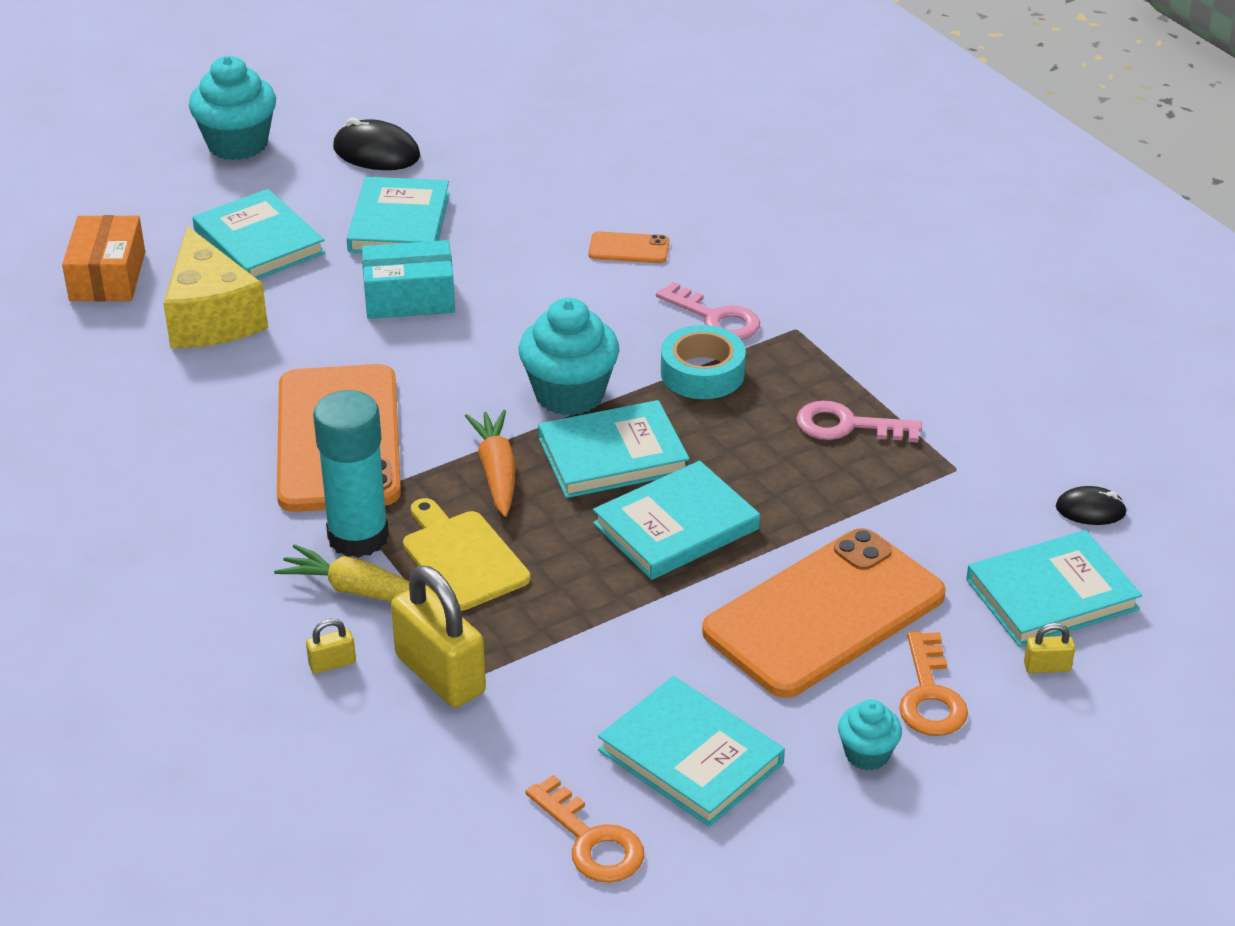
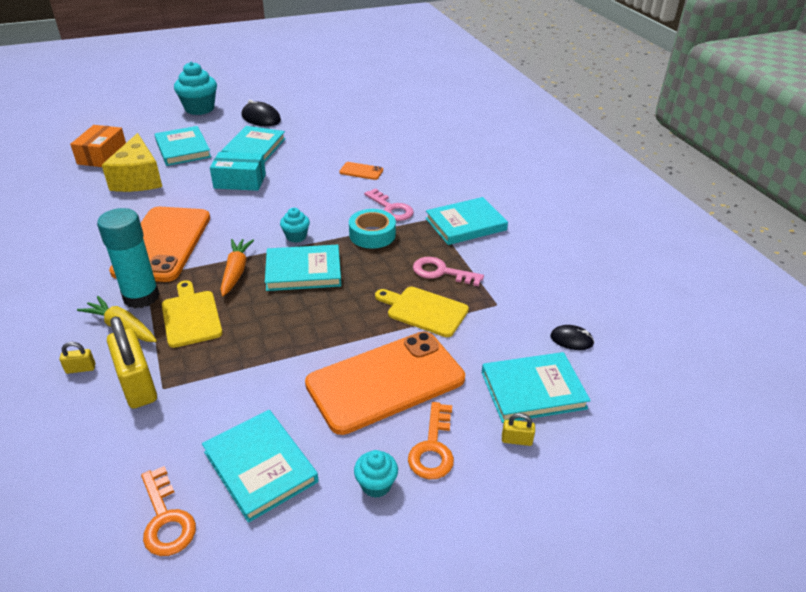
camera: 10 degrees right, 0 degrees up
turquoise cupcake [518,298,619,416] -> turquoise cupcake [280,208,310,243], size x0.53
turquoise book [593,461,760,580] -> turquoise book moved to [426,197,508,245]
none -> yellow cutting board [375,287,469,337]

